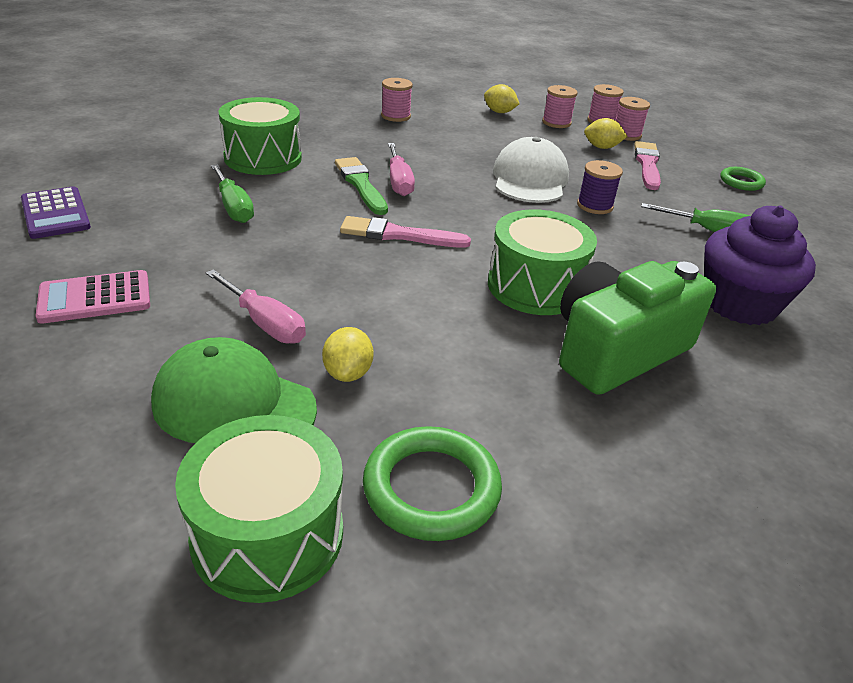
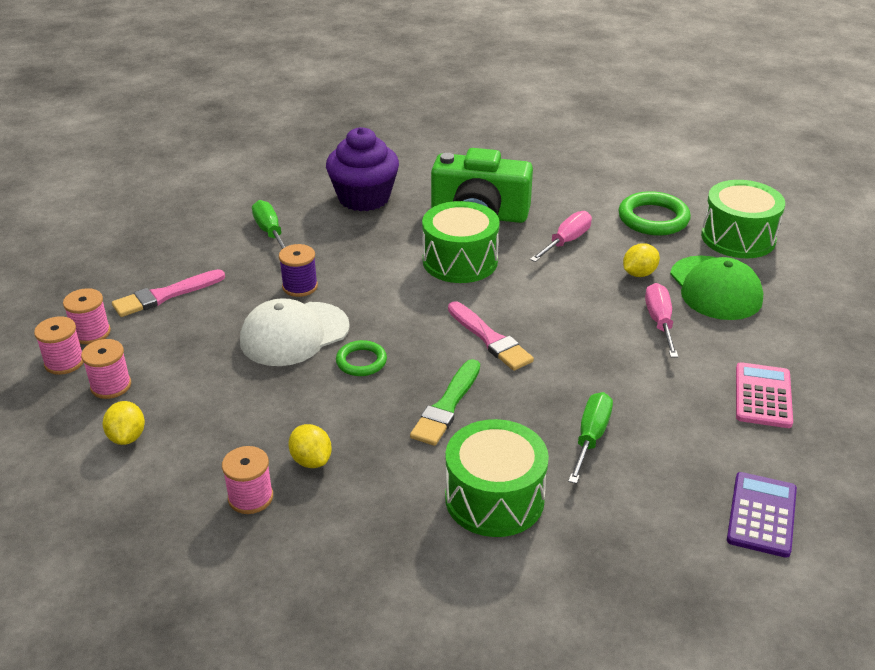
camera: 130 degrees left, 0 degrees up
pink calculator [36,270,150,324] -> pink calculator turned 105 degrees counterclockwise [736,362,793,428]
pink screwdriver [388,143,415,196] -> pink screwdriver moved to [530,211,592,262]
yellow lemon [584,118,627,149] -> yellow lemon moved to [288,424,332,468]
green ring [720,167,766,191] -> green ring moved to [336,340,387,376]

